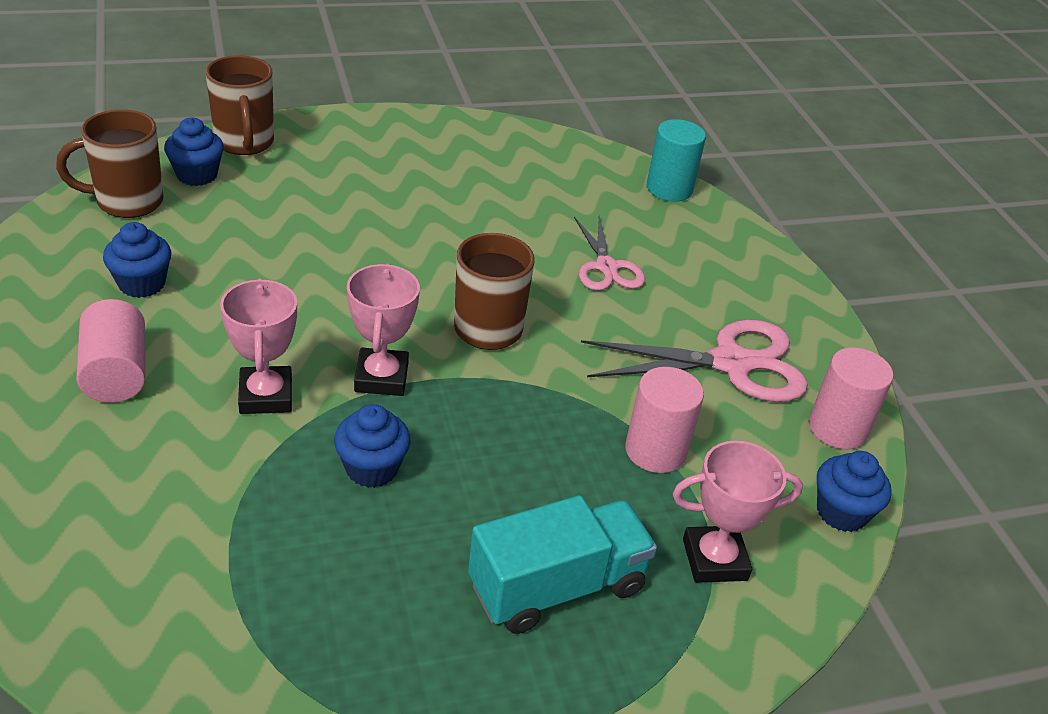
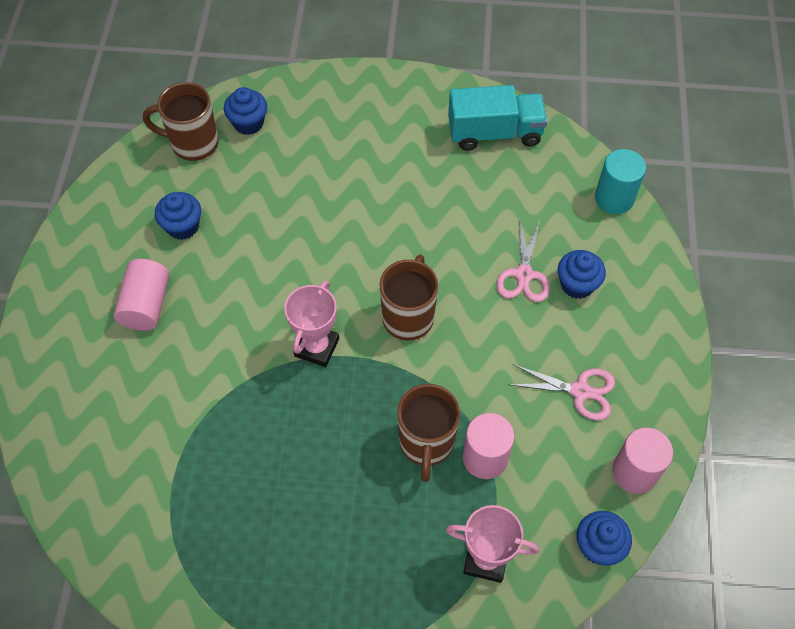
camera: 25 degrees right, 20 degrees up
brown mug [206,55,274,155] -> brown mug moved to [397,384,460,482]
pink trophy [220,278,297,414] -> none
blue cupcake [334,404,410,488] -> blue cupcake moved to [558,250,606,299]
turquoise truck [468,495,657,634] -> turquoise truck moved to [448,85,547,151]
pink scissors [581,320,808,402] -> pink scissors [508,364,615,420], size x0.62

